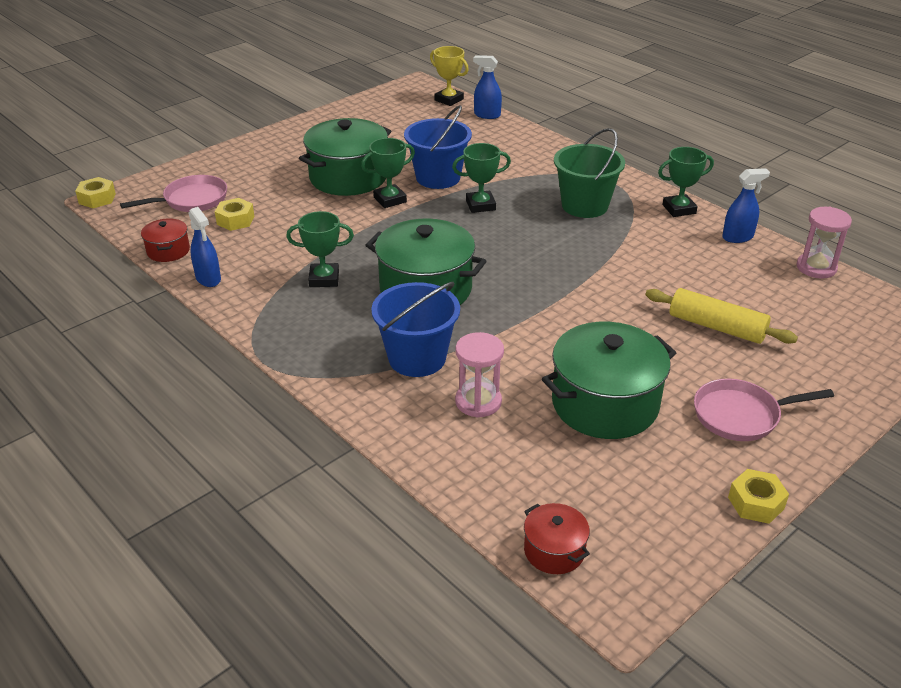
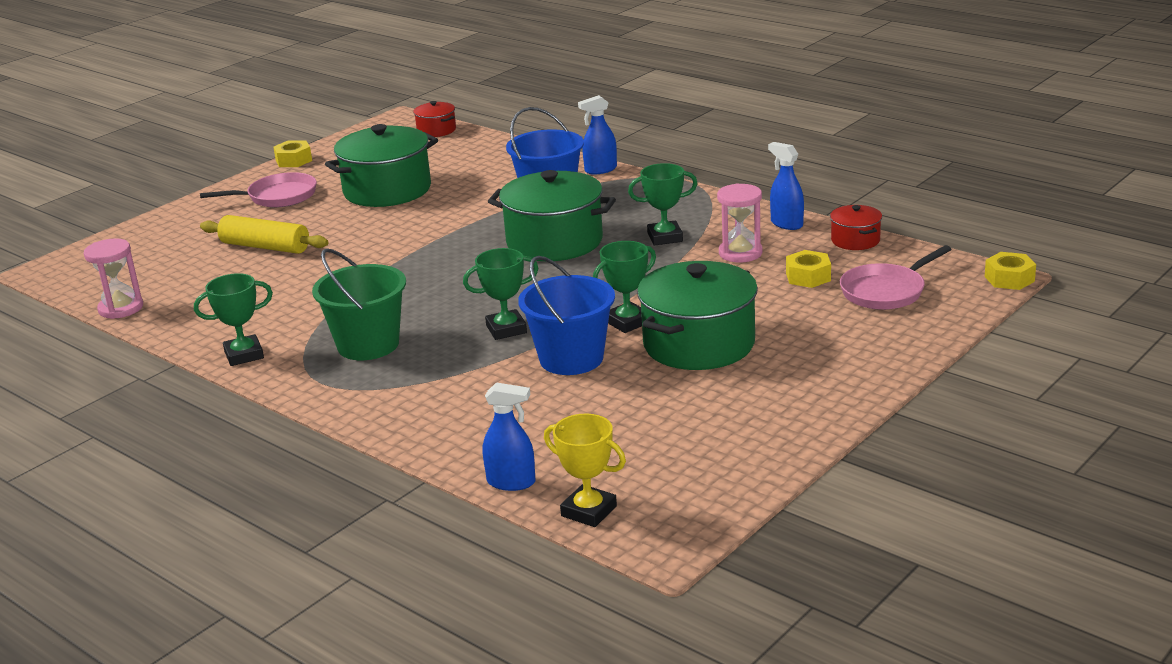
camera: 175 degrees right, 10 degrees down
pink hourglass [455,332,504,417] -> pink hourglass moved to [717,183,762,262]
blue spray bottle [722,168,770,243] -> blue spray bottle moved to [578,95,617,174]

